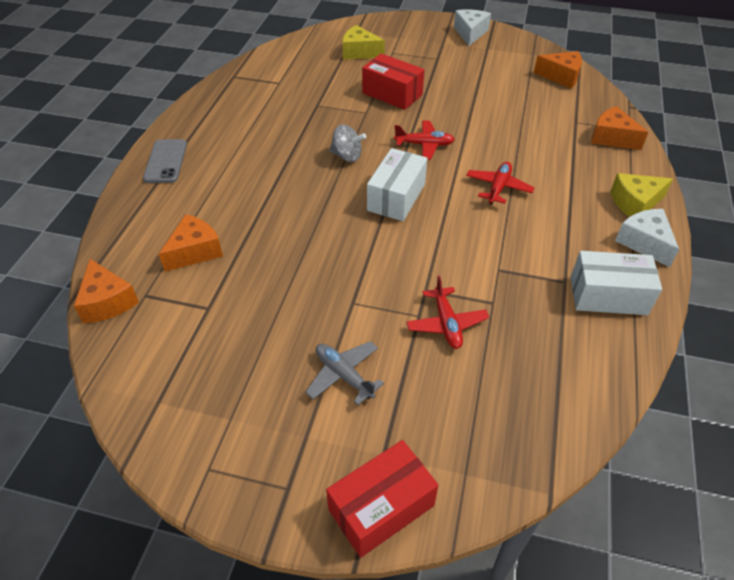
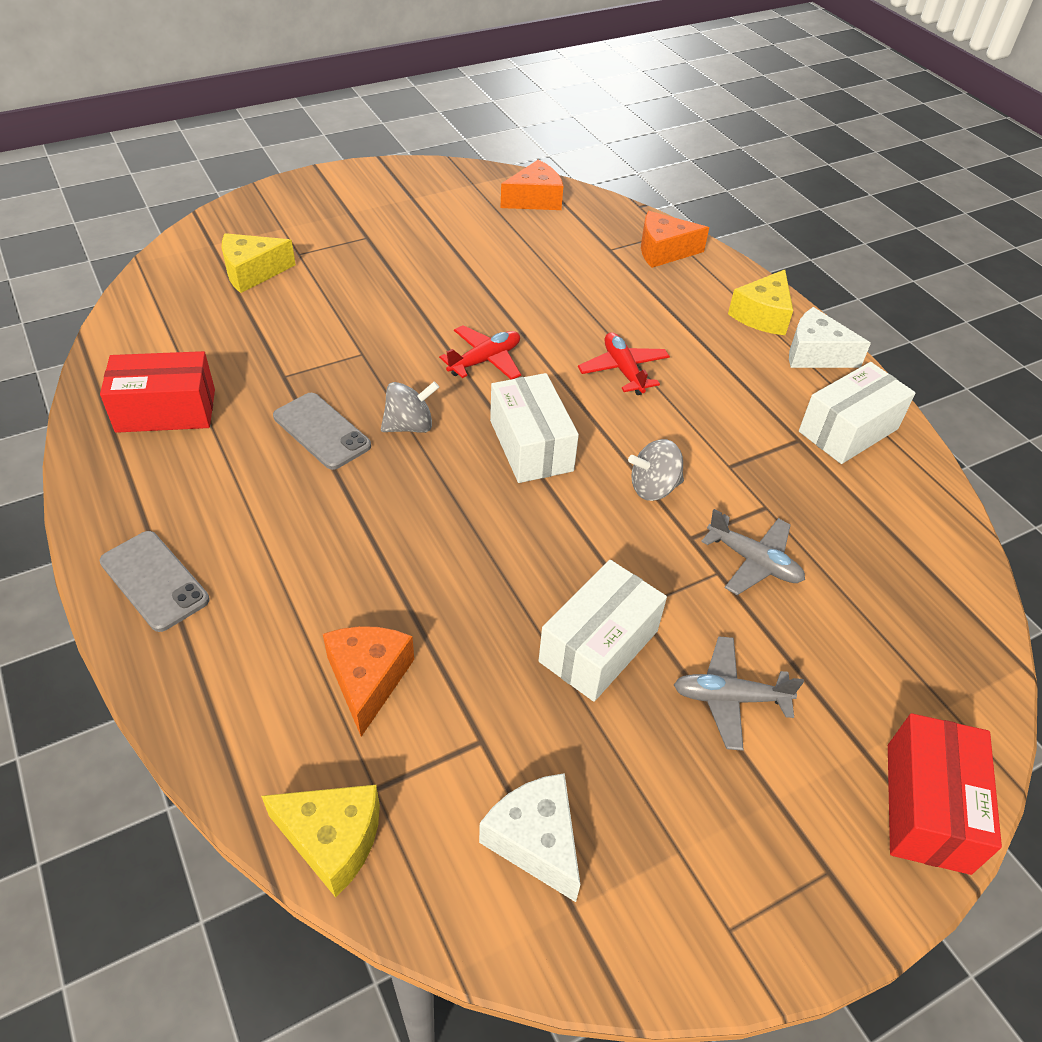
camera: 45 degrees left, 0 degrees up
orange cheese [74,259,139,323] -> yellow cheese [261,785,380,898]
red box [362,53,424,110] -> red box moved to [100,351,215,433]
red plane [406,275,489,349] -> grey plane [701,509,805,595]
white cheese [454,9,491,46] -> white cheese moved to [479,773,581,902]
none -> grey phone [273,393,371,470]
none -> white box [539,560,667,702]
none -> grey spinning top [628,439,684,501]

